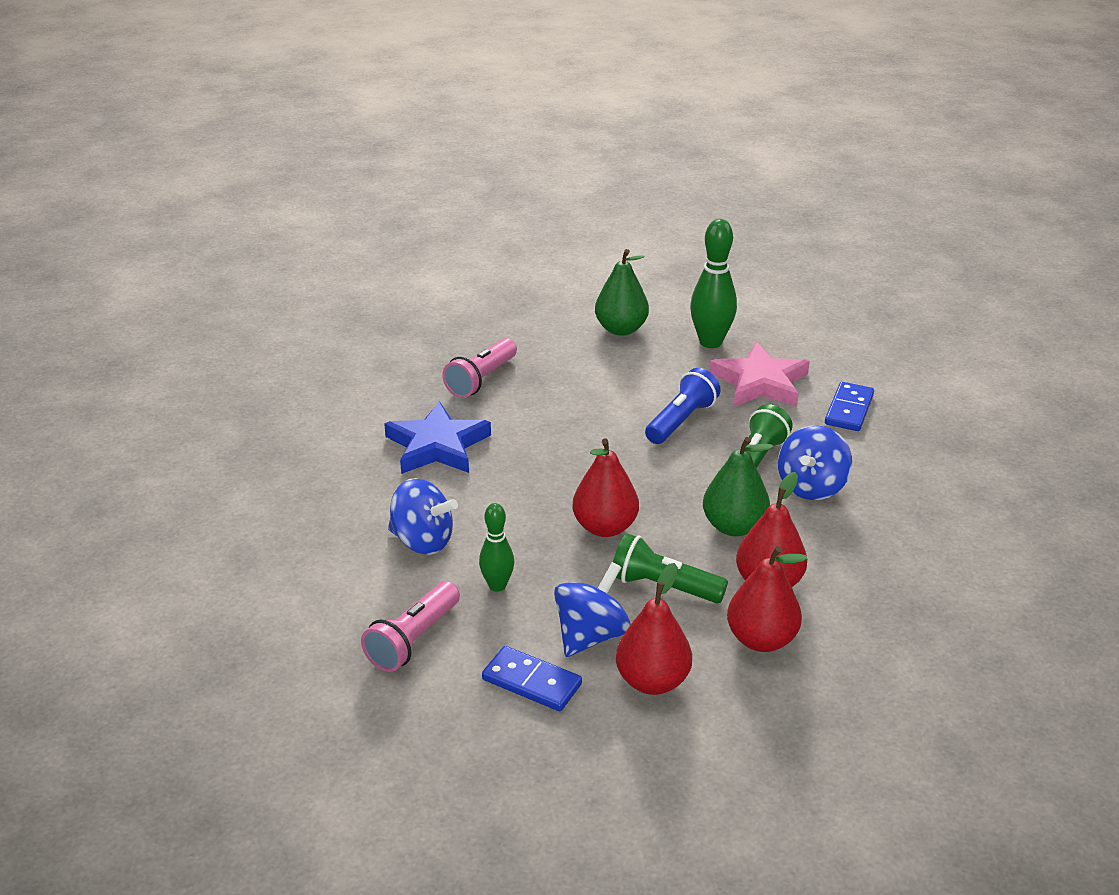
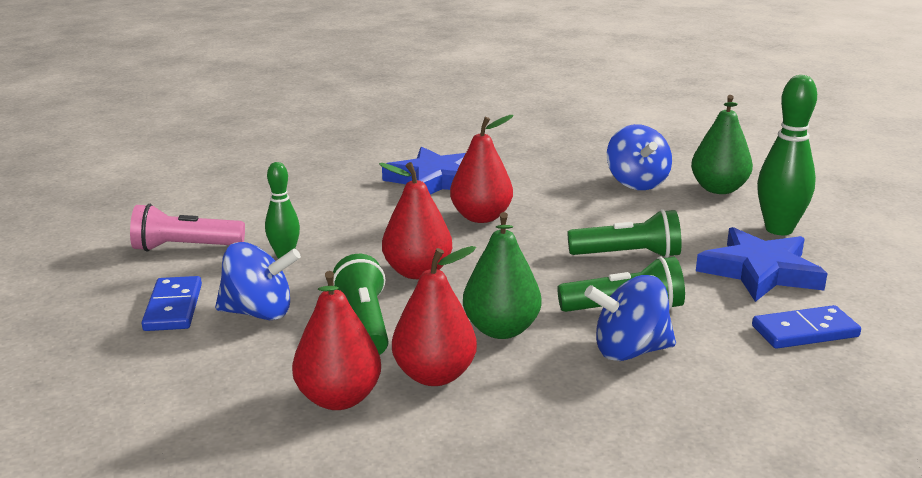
camera: 55 degrees right, 10 degrees down
blue spinning top [388,478,458,555] -> blue spinning top moved to [607,124,672,190]
pink flashlight [442,338,517,398] -> none
red pear [616,563,692,695] -> red pear moved to [450,115,514,223]
blue flashlight [645,368,721,444] -> green flashlight [568,209,682,258]
pink star [709,342,810,407] -> blue star [696,227,828,302]

